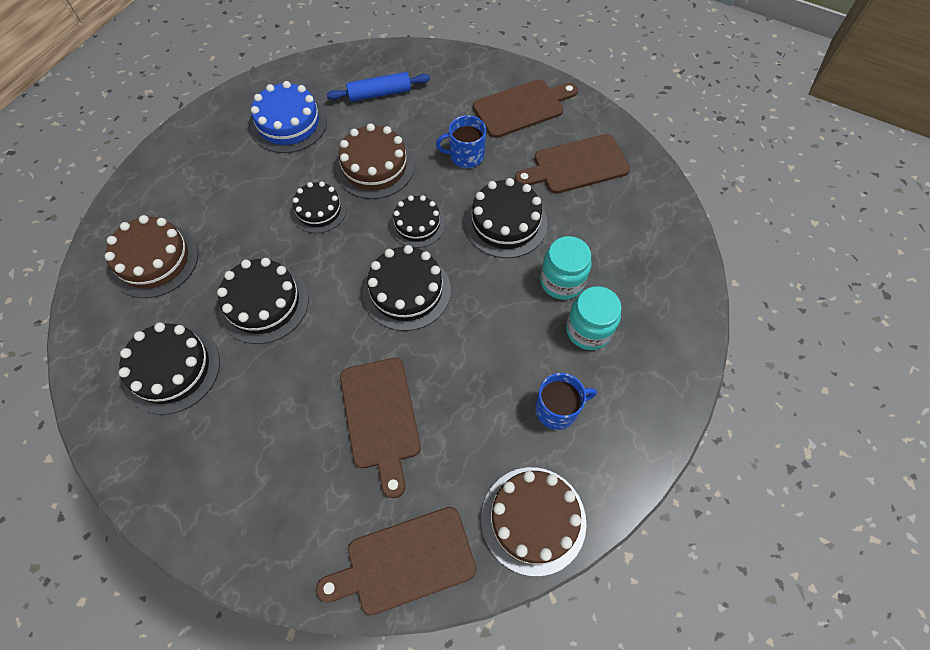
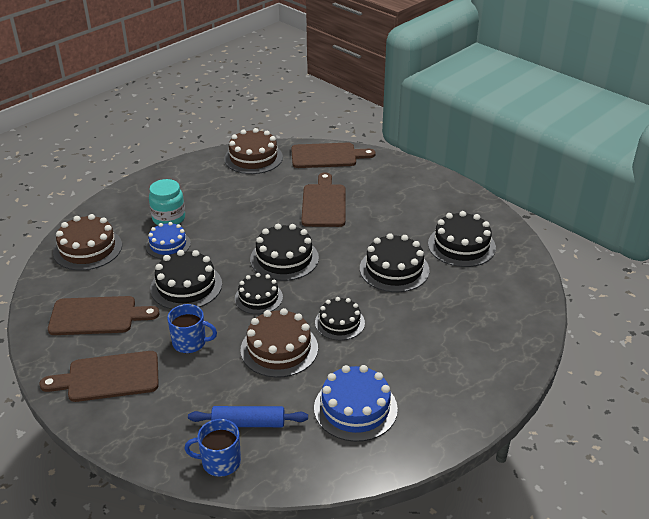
camera: 165 degrees left, 25 degrees down
brown cake [105,215,198,298] -> brown cake moved to [53,214,122,270]
blue mug [535,373,597,430] -> blue mug moved to [185,419,241,477]
turquoise jar [540,236,592,300] -> blue cake [146,222,191,259]

